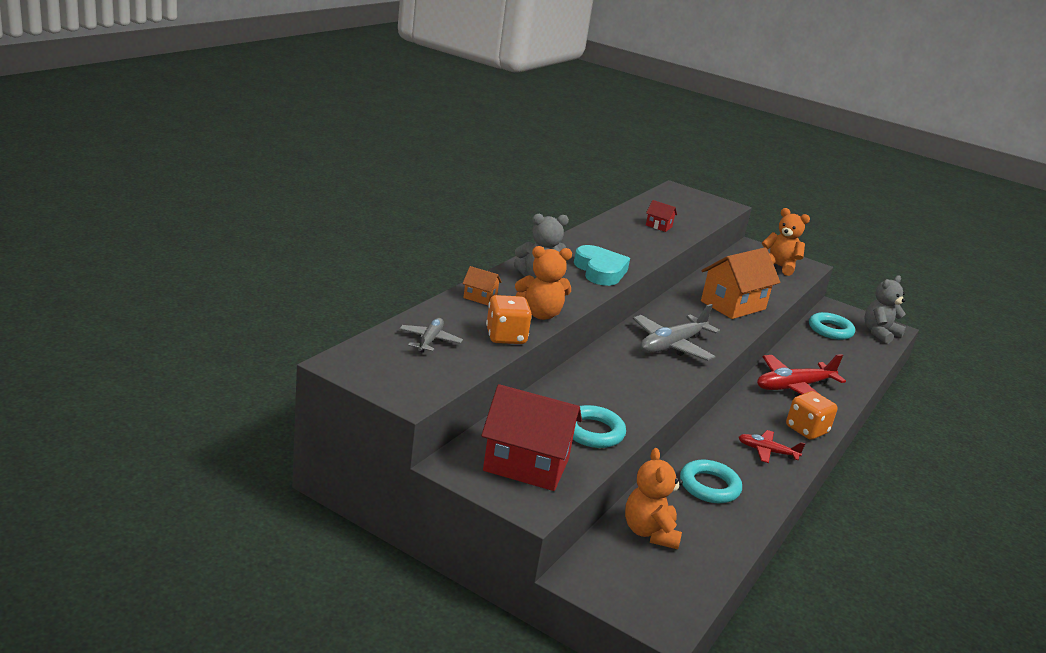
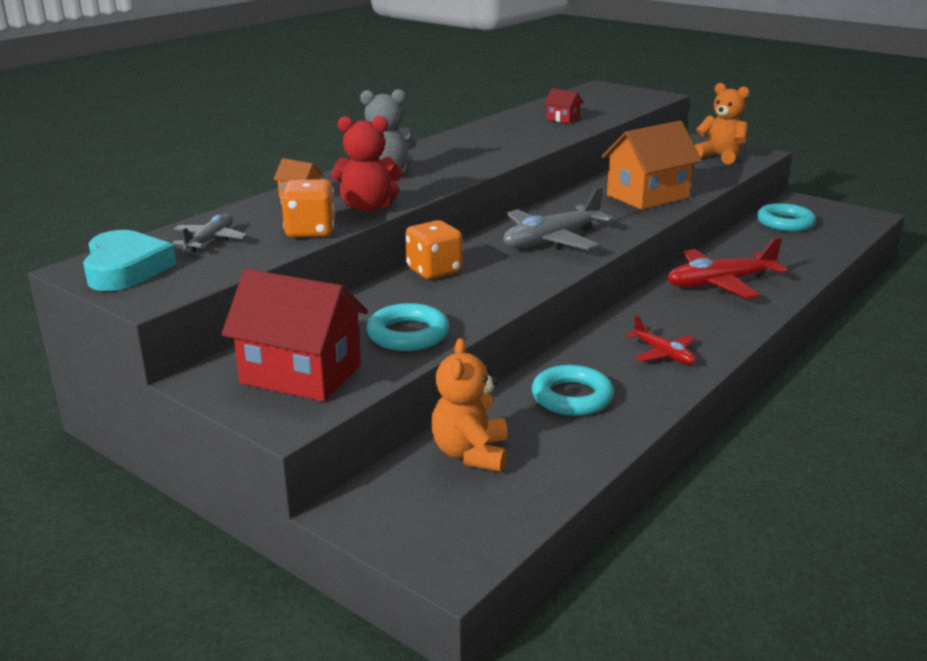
camera: 10 degrees right, 0 degrees up
orange teddy bear [515,246,572,320] -> red teddy bear [332,116,403,212]
turquoise heart [574,245,630,286] -> turquoise heart moved to [83,230,176,291]
red plane [738,430,805,463] -> red plane turned 150 degrees counterclockwise [626,315,696,365]
orange dice [786,391,838,440] -> orange dice moved to [405,220,463,279]
grey teddy bear [864,275,906,344] -> none

